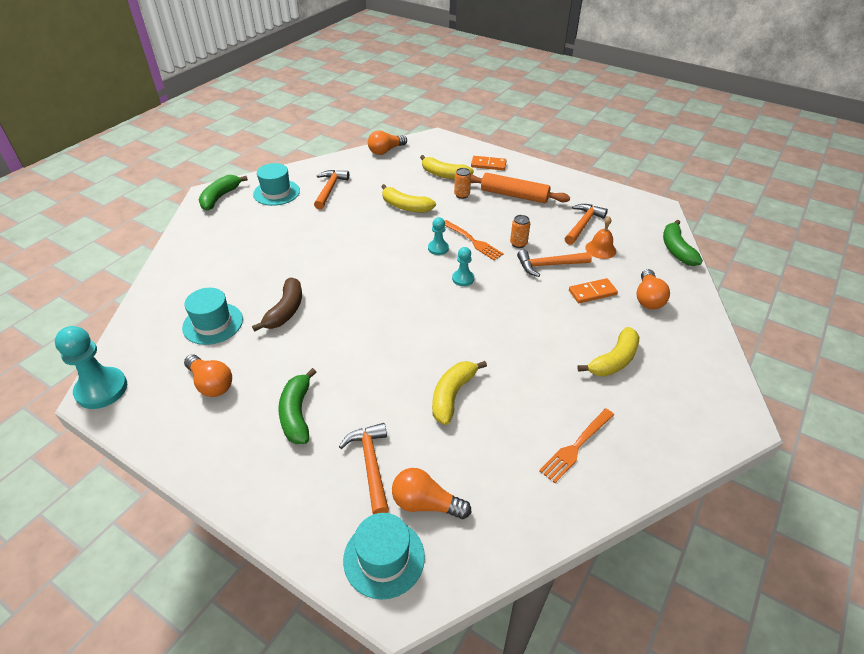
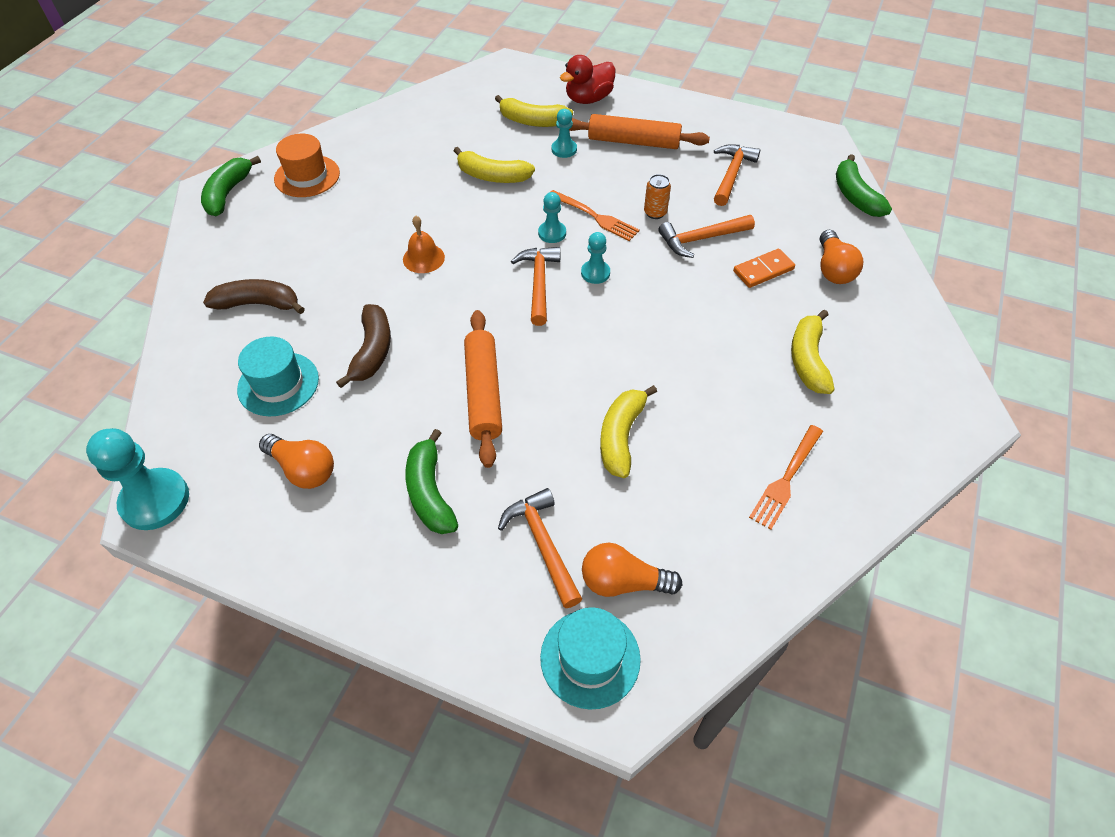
camera: 10 degrees left, 10 degrees up
turquoise hat [253,163,300,206] -> orange hat [274,134,340,197]
orange hammer [314,170,349,209] -> orange hammer moved to [511,247,560,326]
orange light bulb [368,130,407,155] -> none
orange can [454,168,471,199] -> turquoise pawn [552,109,577,158]
orange domino [471,156,507,171] -> red duck [560,55,616,104]
yellow banana [577,327,639,377] -> yellow banana turned 150 degrees clockwise [791,310,835,394]
orange bell [586,217,616,259] -> orange bell moved to [403,216,445,273]
none -> brown banana [203,279,305,314]
none -> orange rolling pin [464,310,502,468]

